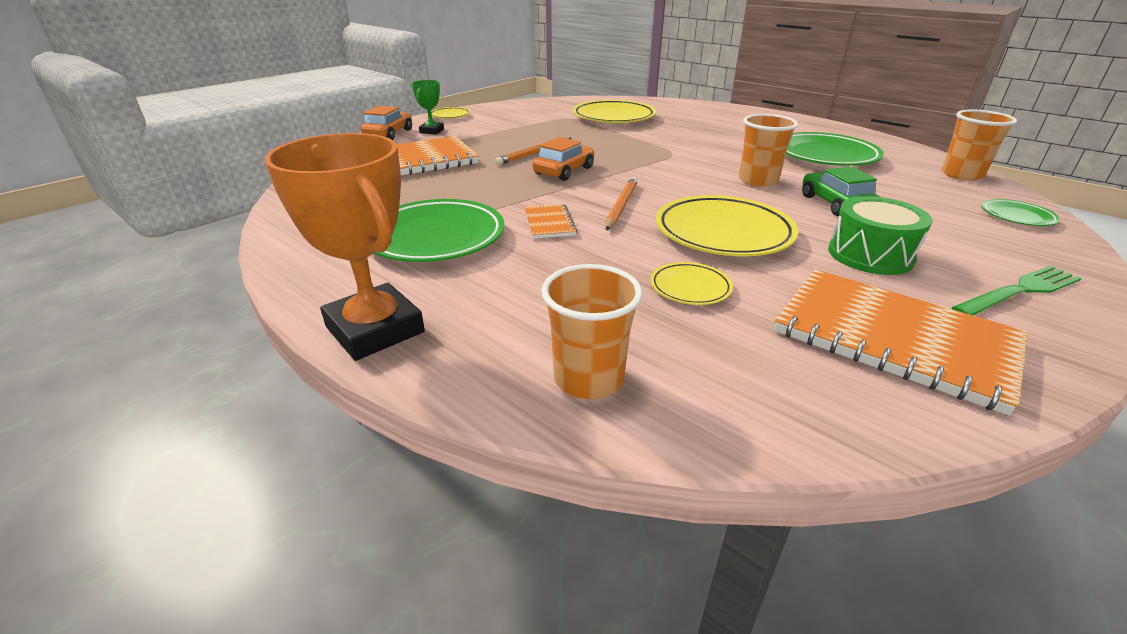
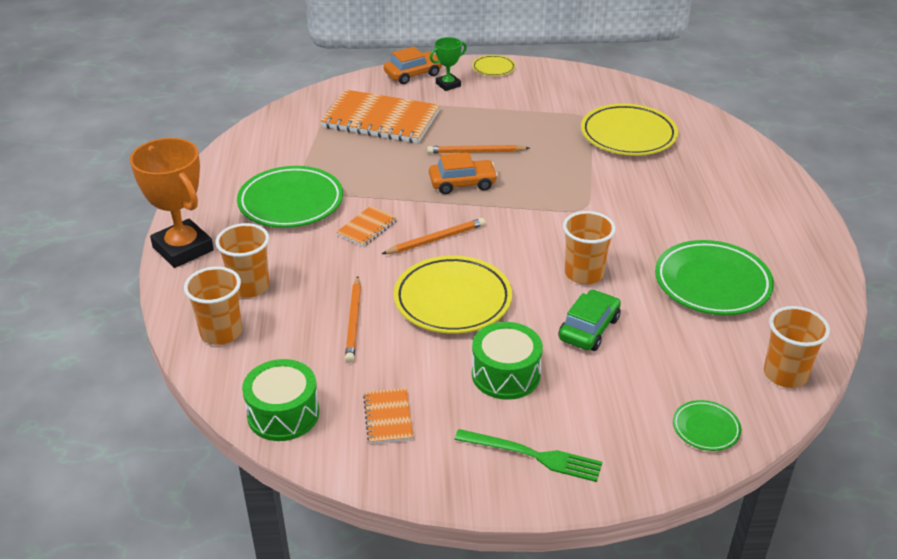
camera: 45 degrees right, 5 degrees up
orange trophy [264,133,425,361] -> orange trophy turned 45 degrees counterclockwise [130,138,214,268]
yellow plate [650,262,733,305] -> orange pencil [345,276,361,363]
orange notebook [774,269,1028,416] -> orange notebook [363,388,413,444], size x0.46
none -> orange cup [216,223,270,298]
none -> green drum [242,359,319,441]

